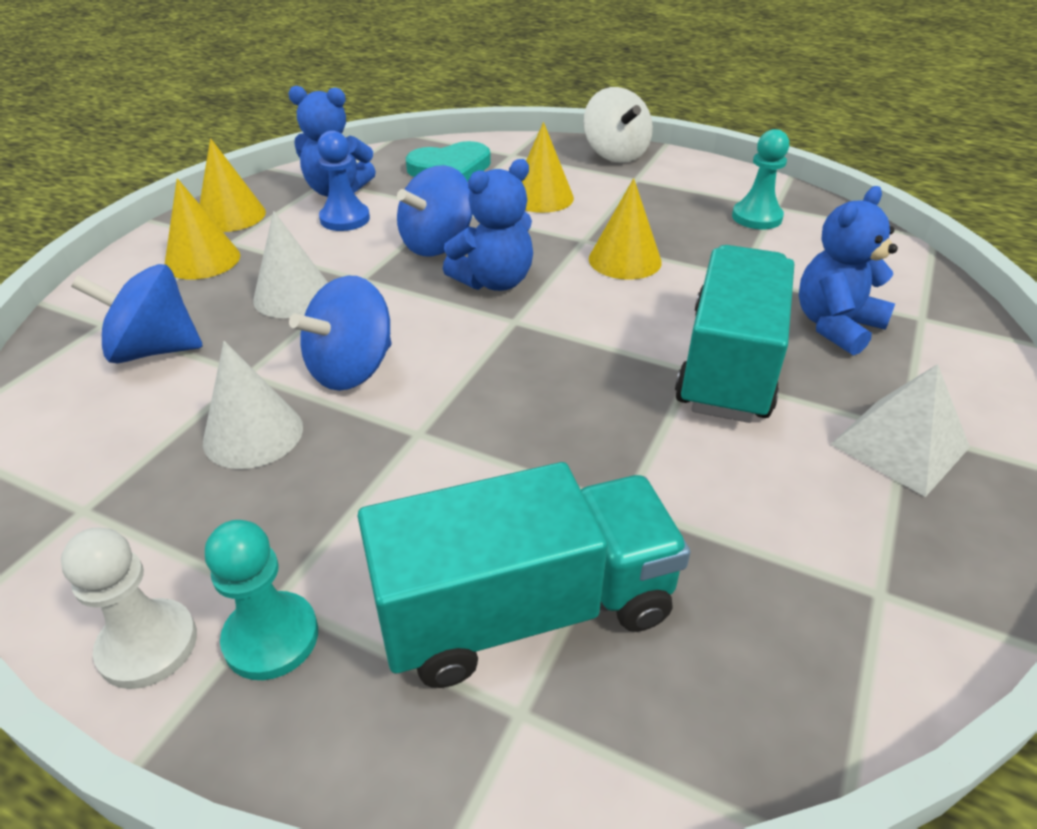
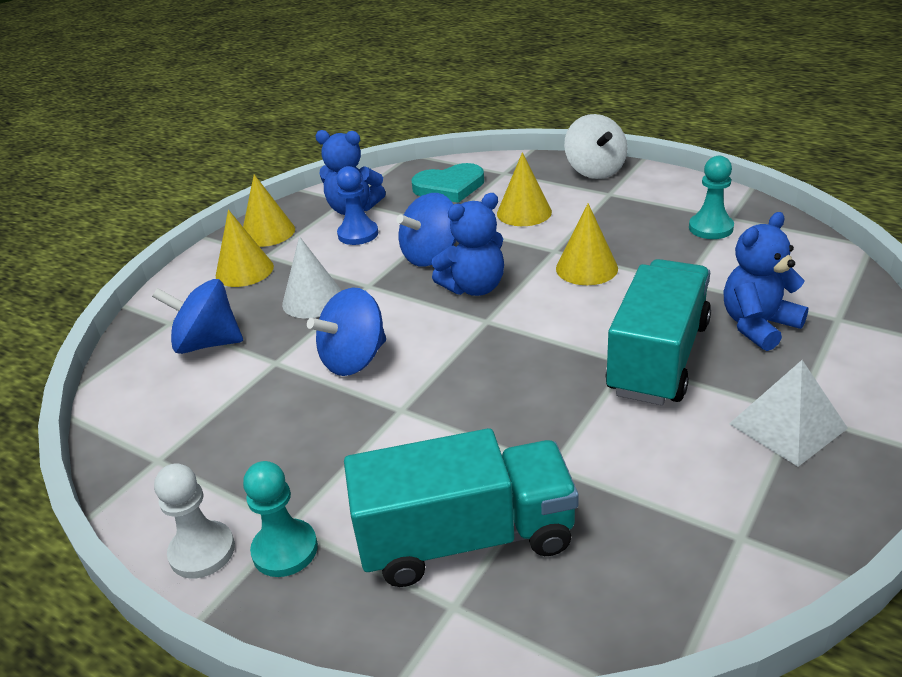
camera: 10 degrees right, 5 degrees down
white cone [203,341,303,469] -> none

